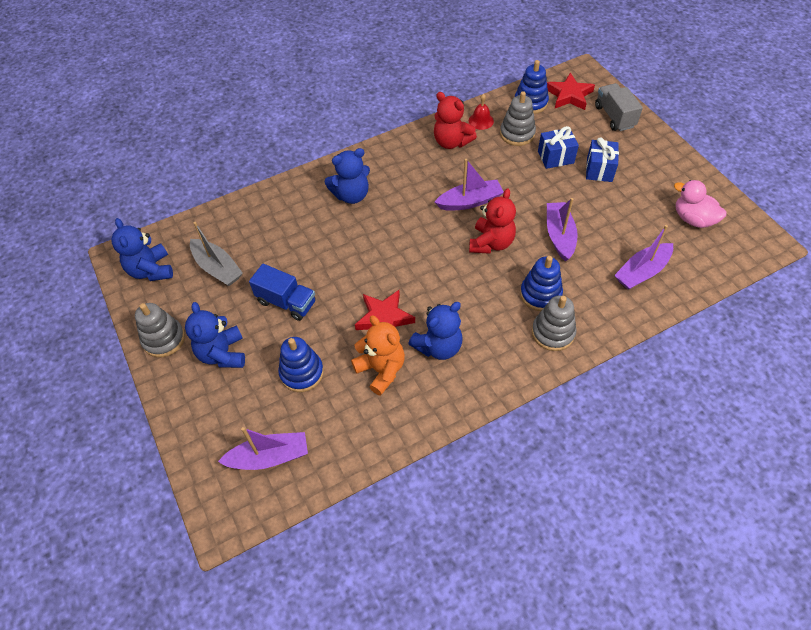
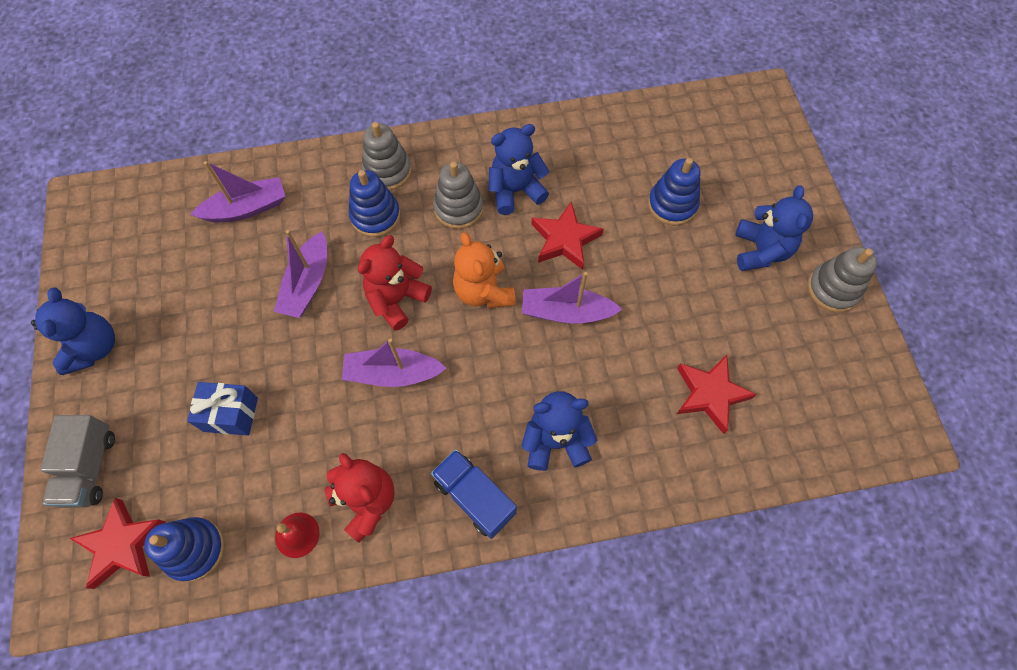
camera: 165 degrees left, 10 degrees up
blue teddy bear [112,218,173,281] -> blue teddy bear moved to [31,287,115,375]
grey boat [190,222,243,286] -> none
purple boat [218,427,308,470] -> purple boat moved to [522,272,622,324]
blue truck [249,264,316,321] -> blue truck moved to [431,449,517,539]
orange teddy bear [351,315,405,396] -> orange teddy bear moved to [453,232,516,308]
grey stacking toy [500,91,536,146] -> grey stacking toy moved to [433,162,484,229]
blue gift [586,137,619,182] -> none
pink duck [674,180,727,228] -> none
none -> red star [677,354,757,434]

